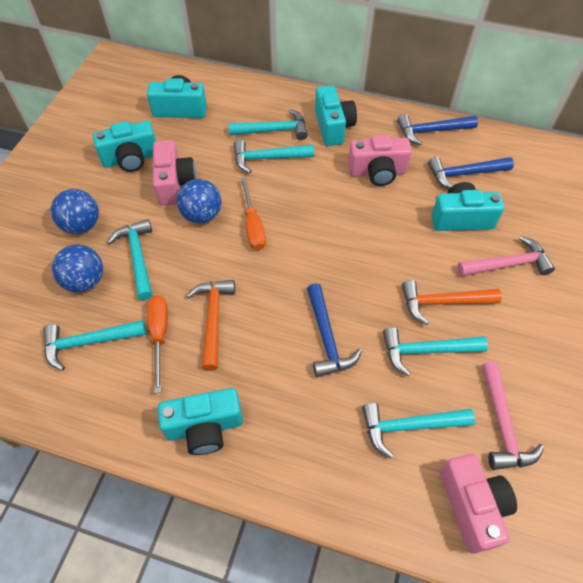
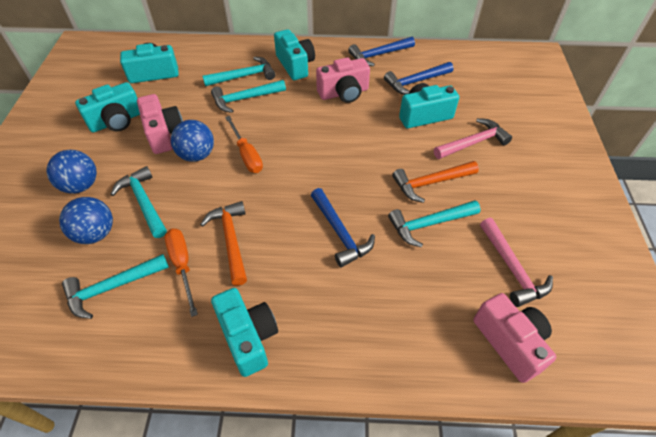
camera: 15 degrees left, 5 degrees down
turquoise camera [158,388,243,455] -> turquoise camera turned 90 degrees counterclockwise [211,288,278,377]
turquoise hammer [362,403,475,458] -> none

